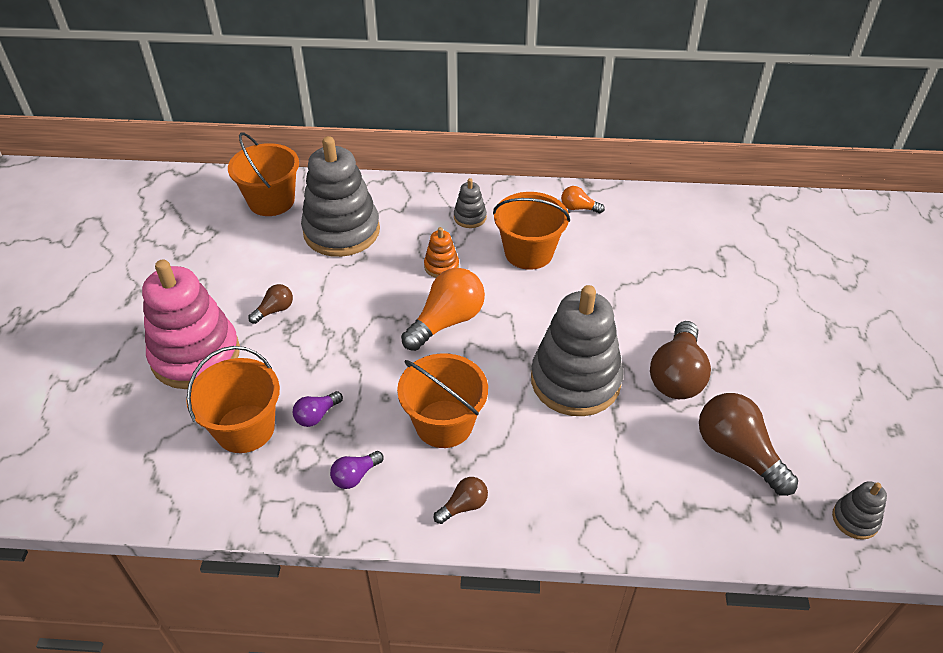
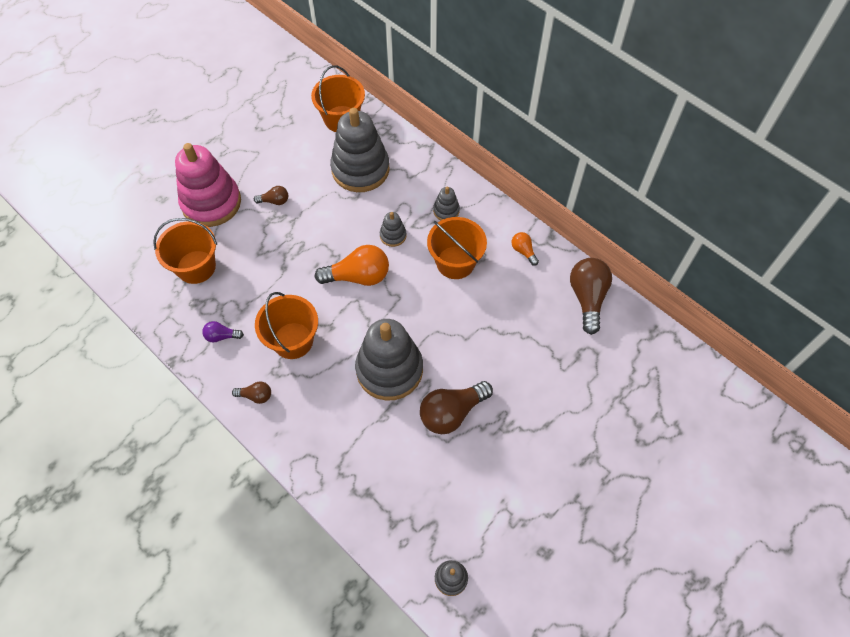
camera: 40 degrees right, 15 degrees up
purple light bulb [293,391,343,427] -> none
orange stacking toy [424,227,459,278] -> grey stacking toy [380,212,406,247]
brown light bulb [699,393,798,496] -> brown light bulb moved to [570,258,612,335]

